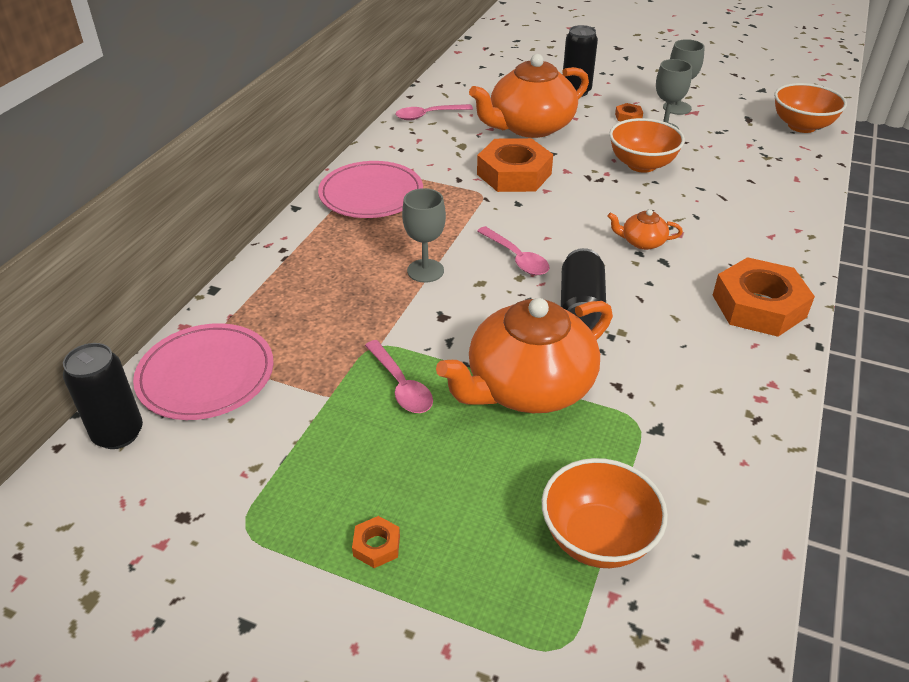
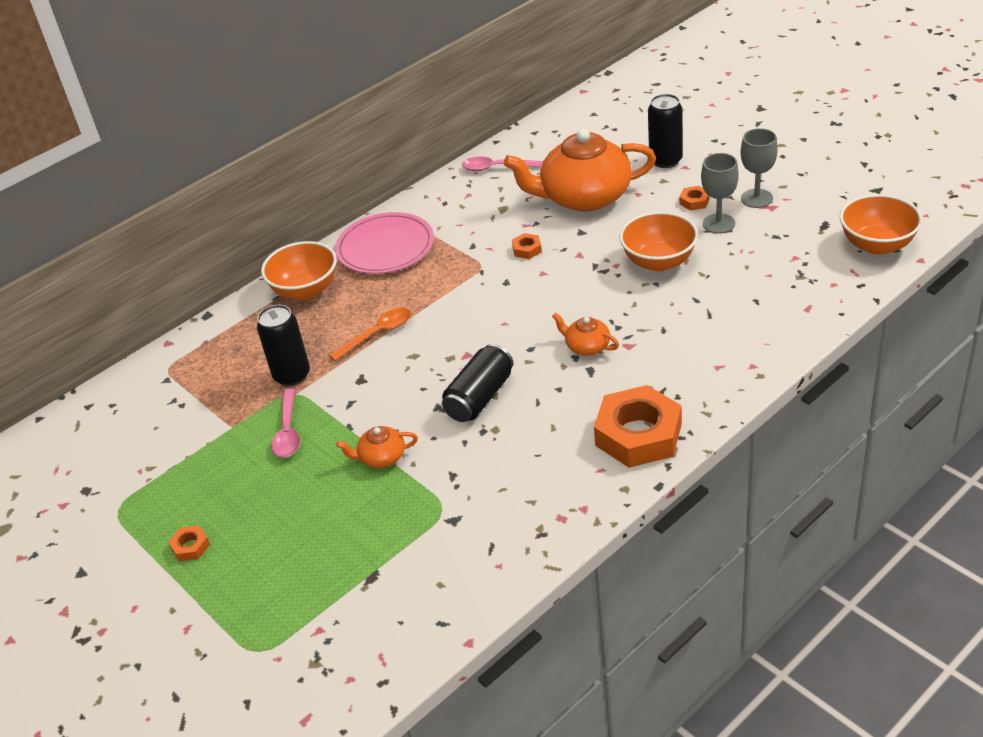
camera: 30 degrees right, 0 degrees up
black can [63,343,143,449] -> black can moved to [257,305,310,386]
pink plate [133,323,274,420] -> none
grey goblet [402,188,446,283] -> orange spoon [329,308,411,361]
orange teapot [436,298,613,413] -> orange teapot [336,426,418,468], size x0.43
orange nut [477,138,553,192] -> orange nut [512,233,542,259], size x0.42
pink spoon [477,226,549,275] -> none
orange bowl [542,458,668,568] -> orange bowl moved to [261,241,337,300]

